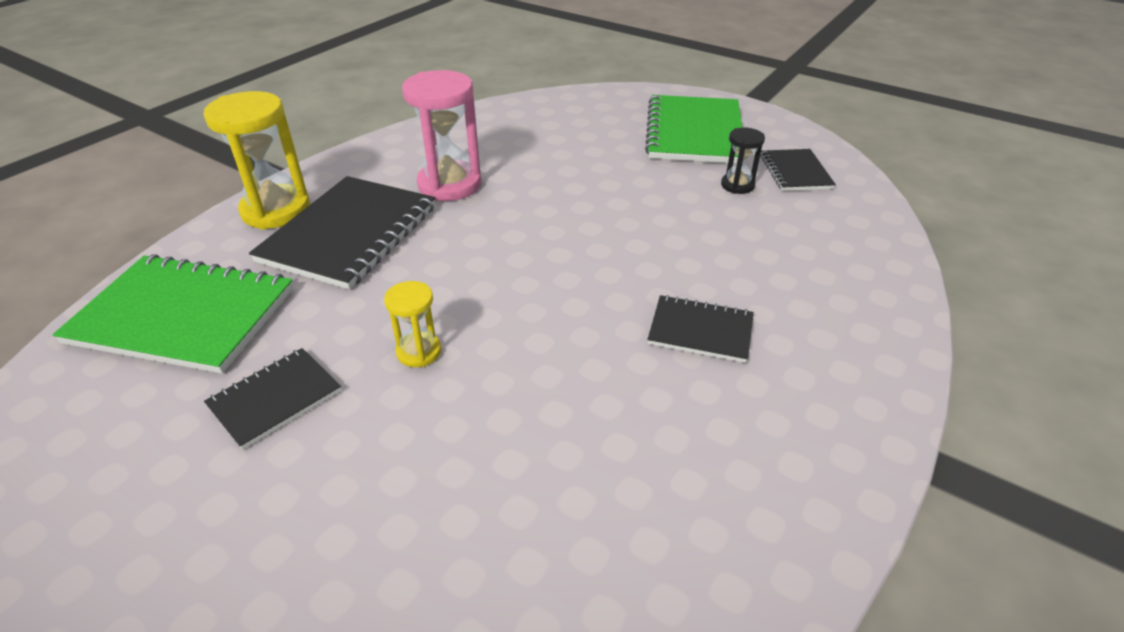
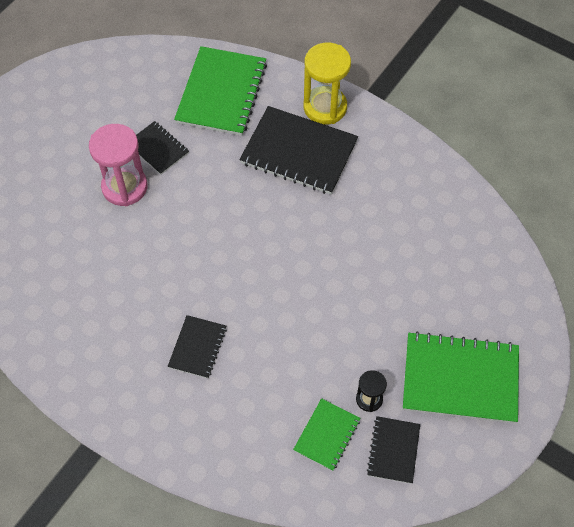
camera: 90 degrees right, 20 degrees up
yellow hourglass [384,281,441,367] -> none
pink hourglass [402,70,481,201] -> pink hourglass moved to [89,124,148,206]
black notebook [760,149,836,191] -> black notebook turned 75 degrees counterclockwise [367,416,420,484]
none -> green notebook [293,398,361,471]

